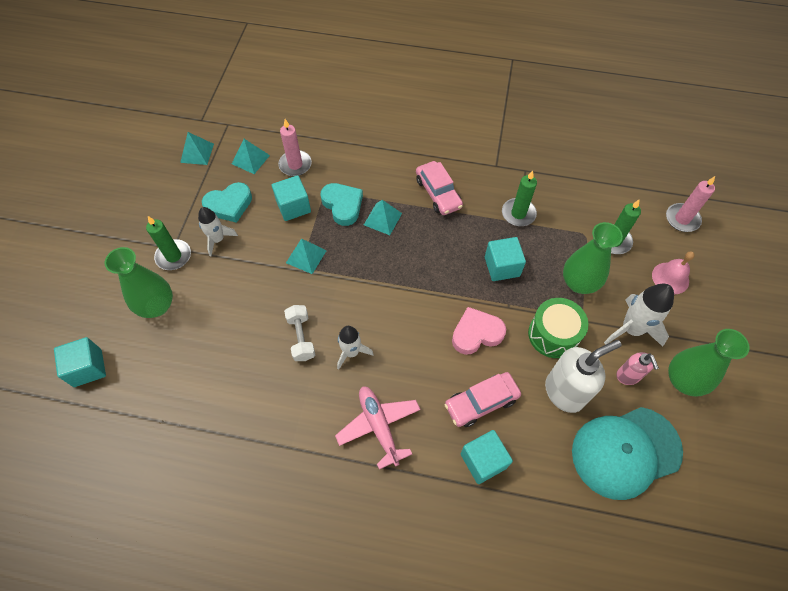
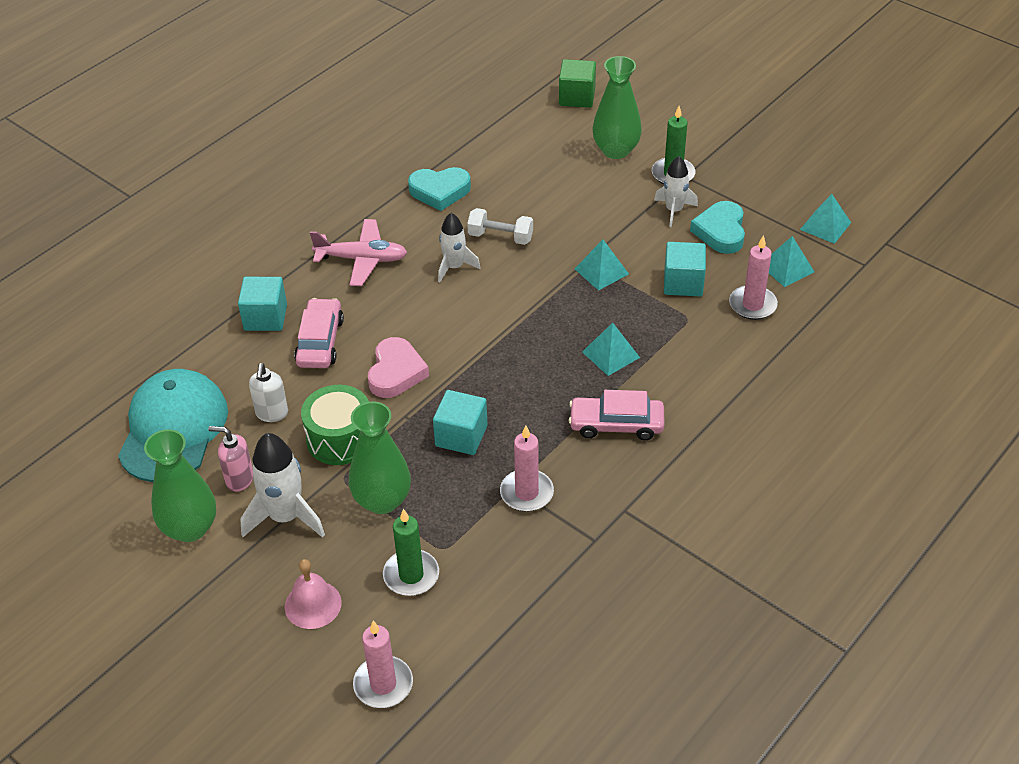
camera: 120 degrees right, 15 degrees down
turquoise cube [54,337,106,387] -> green cube [559,59,596,108]
turquoise heart [320,183,363,226] -> turquoise heart moved to [408,167,471,211]
green candle [502,170,537,226] -> pink candle [500,426,554,512]
white soap dispenser [545,340,621,413] -> white soap dispenser [249,363,288,422], size x0.57

